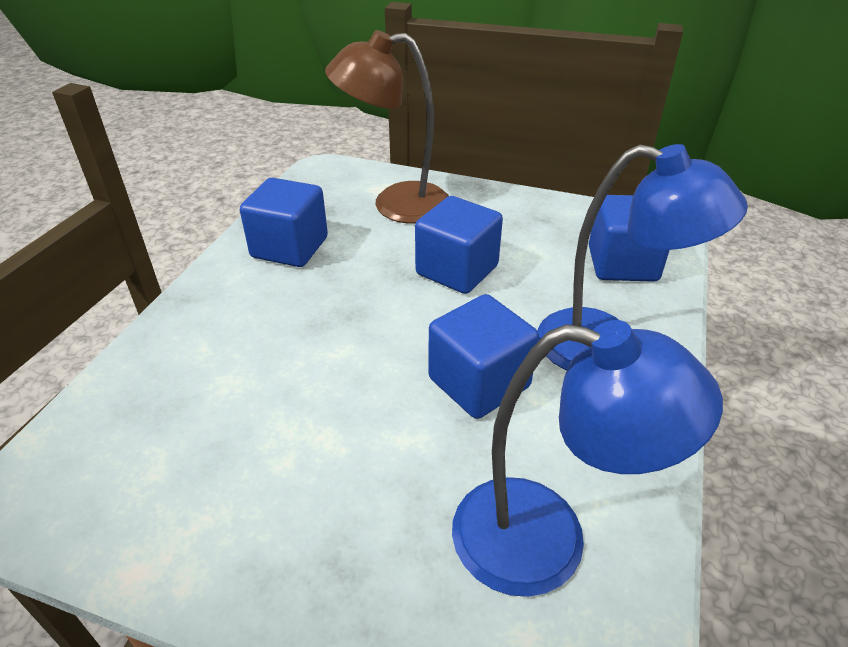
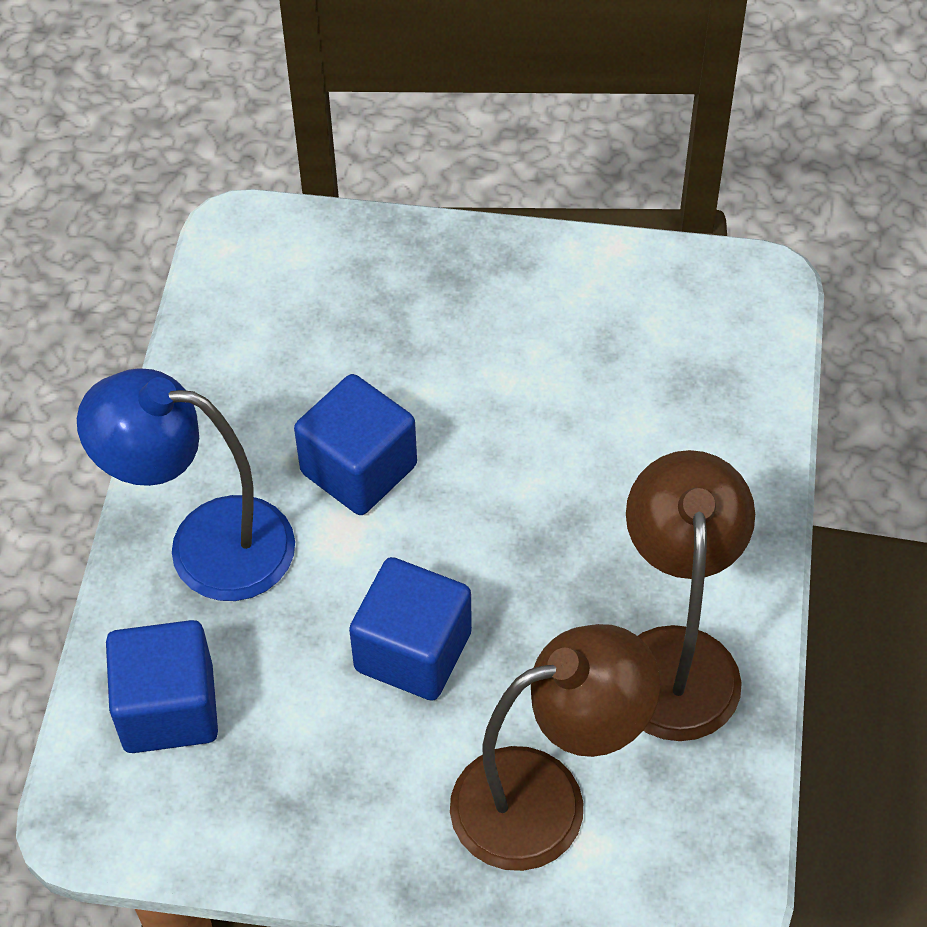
camera: 170 degrees right, 15 degrees up
blue cube [240,178,328,267] -> brown lamp [626,450,755,741]
blue lamp [452,320,723,597] -> none

